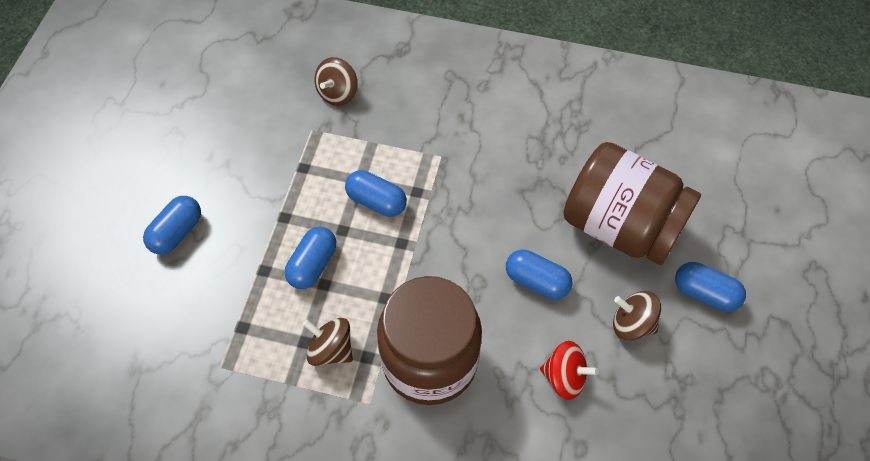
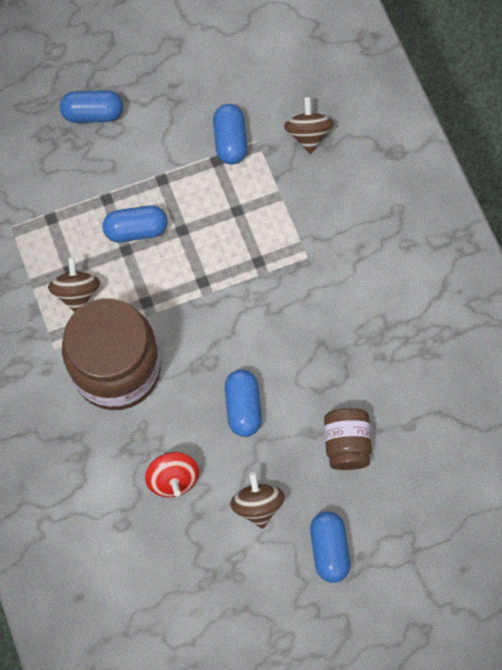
camera: 55 degrees right, 10 degrees up
brown spinning top [314,57,358,106] -> brown spinning top turned 90 degrees clockwise [284,97,334,154]
blue capsule [345,170,407,217] -> blue capsule moved to [213,104,248,164]
brown jar [563,142,701,265] -> brown jar [324,408,372,470], size x0.49

